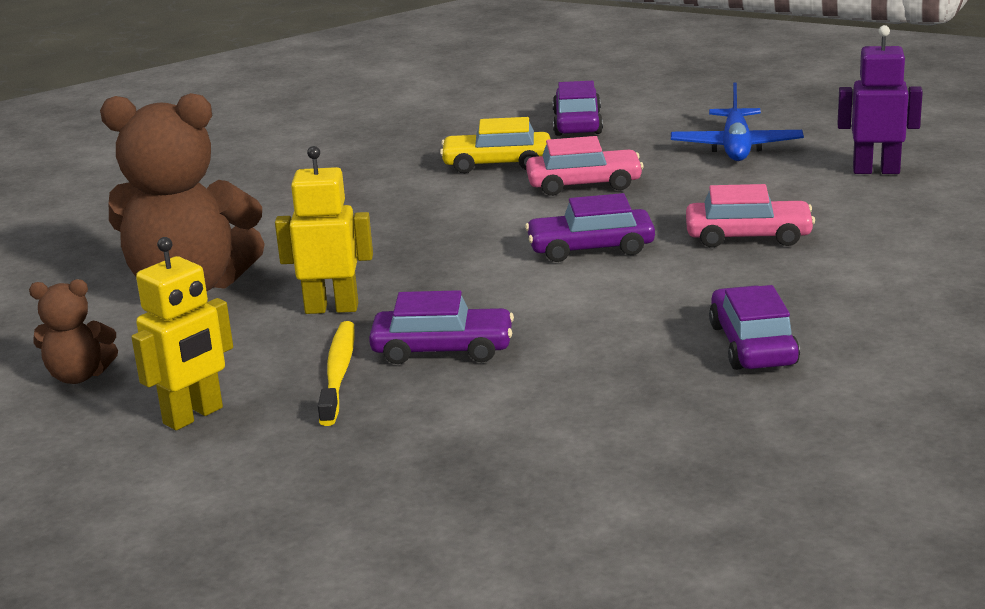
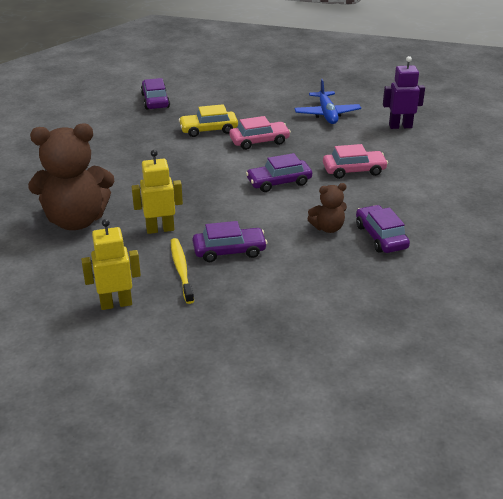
camera: 15 degrees left, 10 degrees up
brown teddy bear [29,279,118,384] -> brown teddy bear moved to [307,183,347,233]
yellow robot [131,237,233,430] -> yellow robot turned 135 degrees counterclockwise [81,219,141,310]
purple car [553,81,603,136] -> purple car moved to [141,78,170,110]

